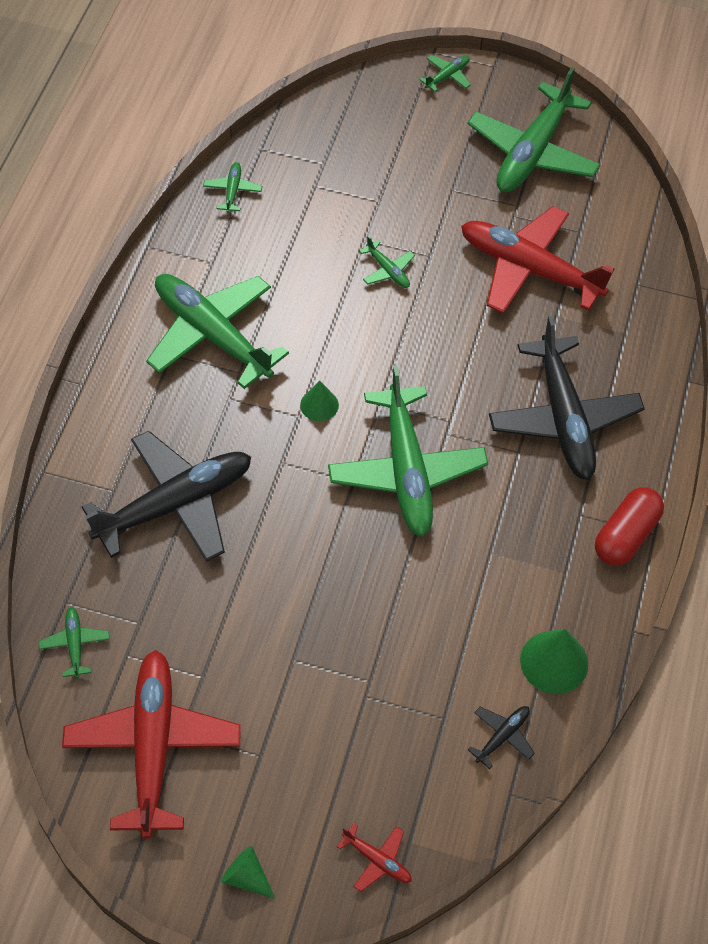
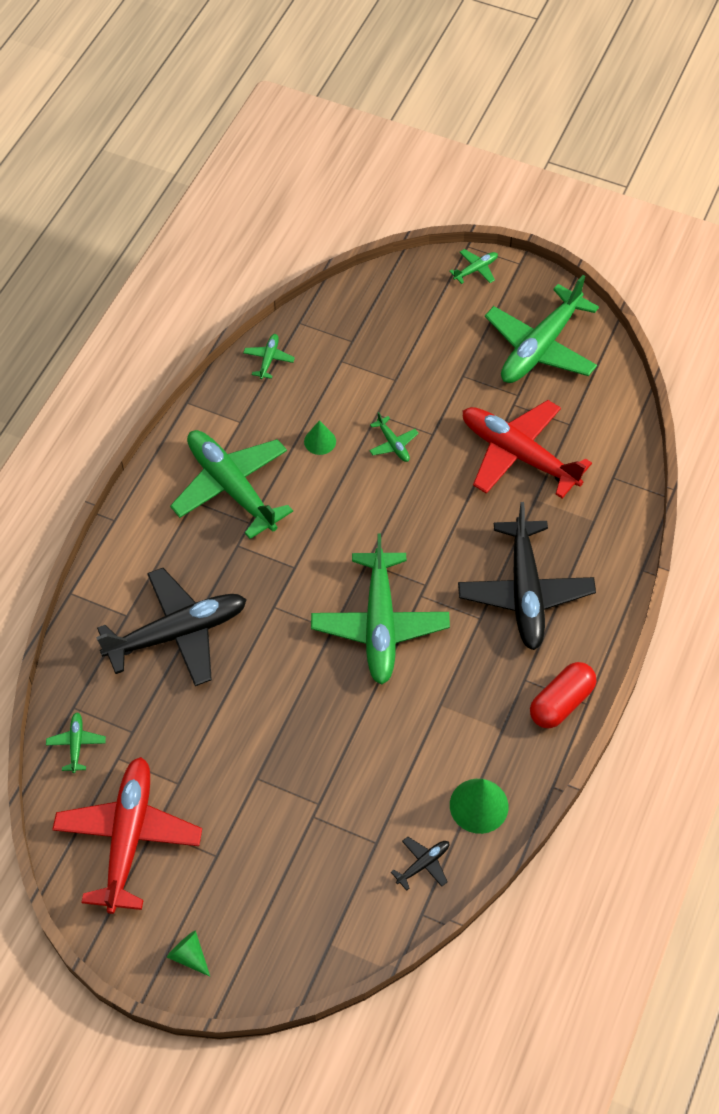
camera: 10 degrees right, 0 degrees up
green cone [300,381,339,421] -> green cone moved to [304,420,336,455]
red plane [337,823,412,892] -> none

